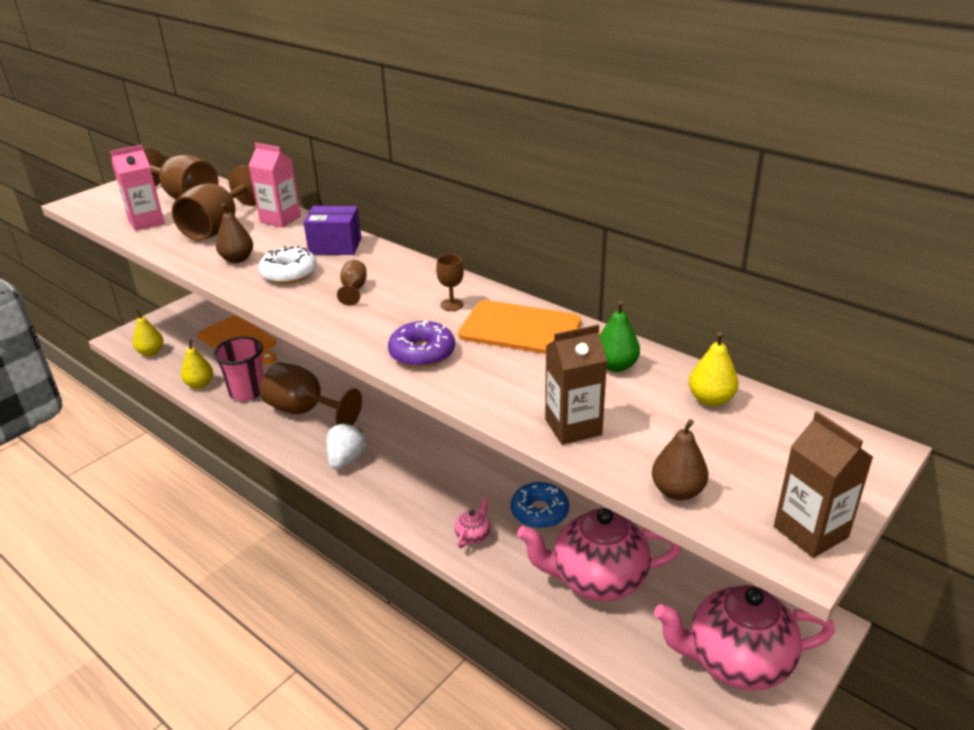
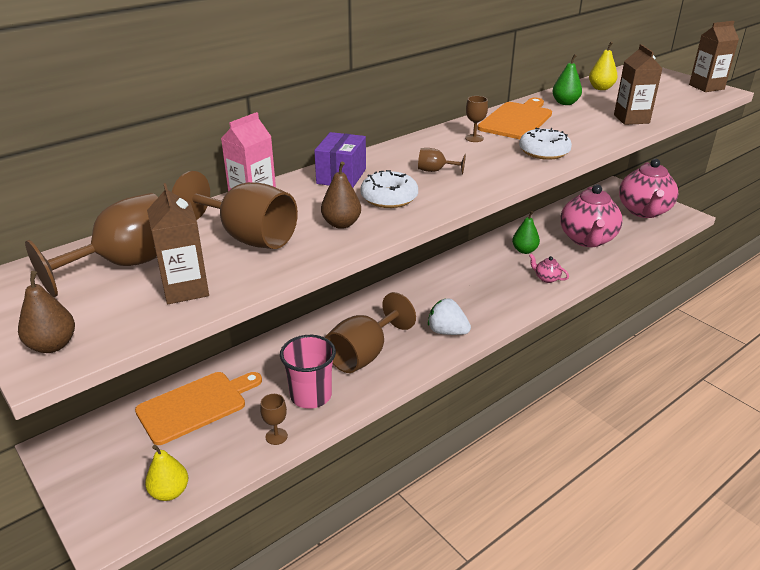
camera: 80 degrees left, 0 degrees up
pink carton [110,145,165,231] -> brown carton [147,183,209,304]
yellow pear [181,339,213,388] -> brown goblet [260,394,288,445]
purple donut [388,320,455,368] -> white donut [519,128,572,160]
blue donut [511,482,569,528] -> green pear [512,211,540,254]
brown pear [652,419,708,500] -> brown pear moved to [18,271,75,353]

